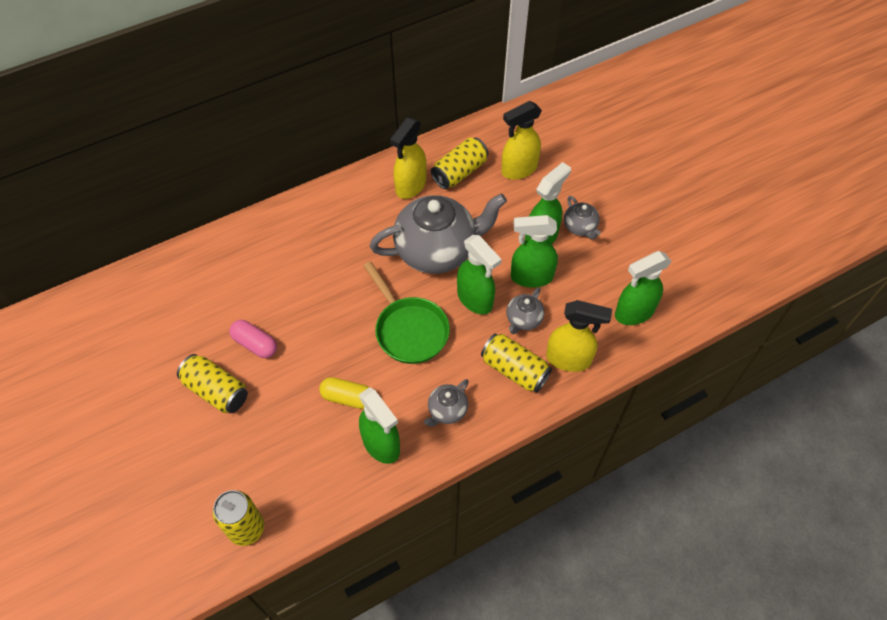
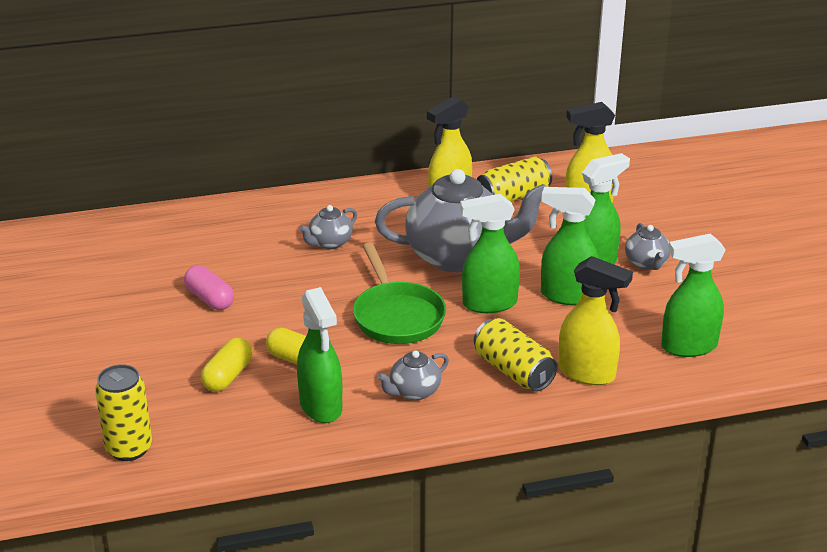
camera: 15 degrees right, 25 degrees down
yellow can [177,354,248,413] -> none
green spray bottle [457,235,502,315] -> green spray bottle turned 105 degrees clockwise [460,194,520,313]
grey teapot [506,288,544,334] -> grey teapot moved to [299,205,357,249]
none -> yellow capsule [201,338,253,392]

